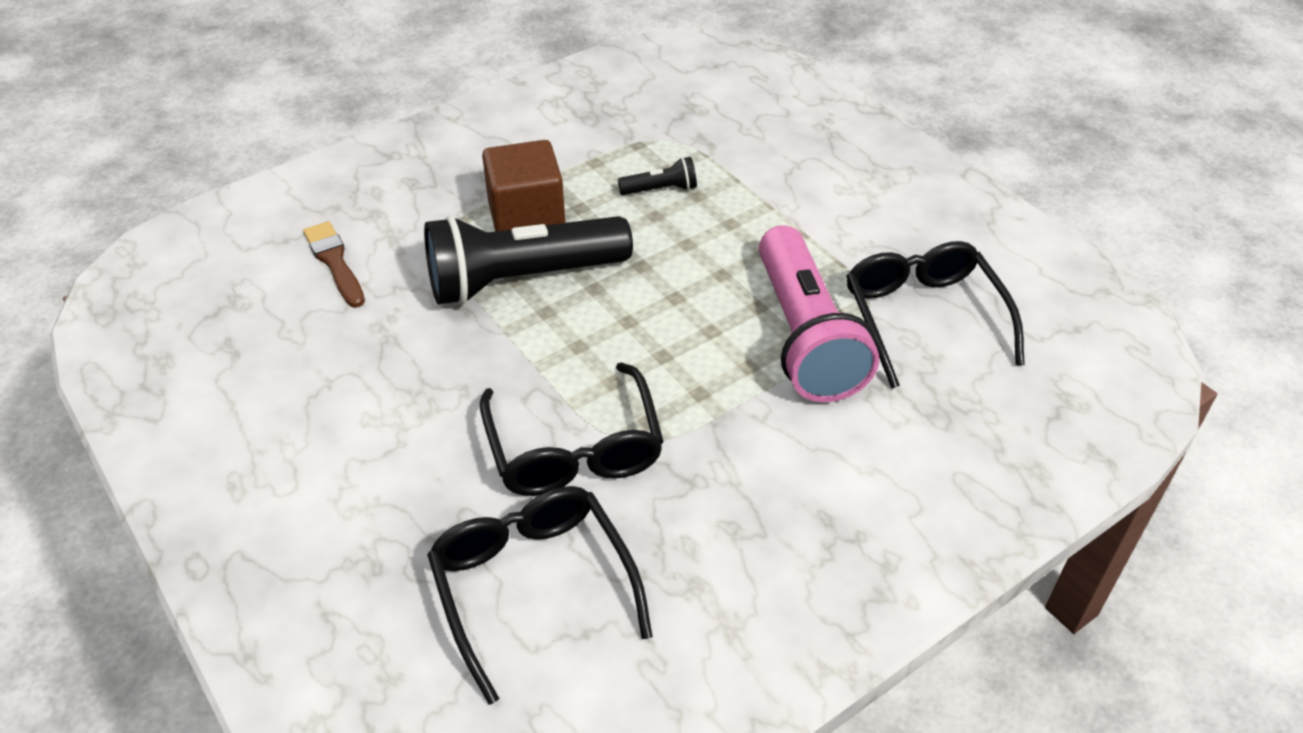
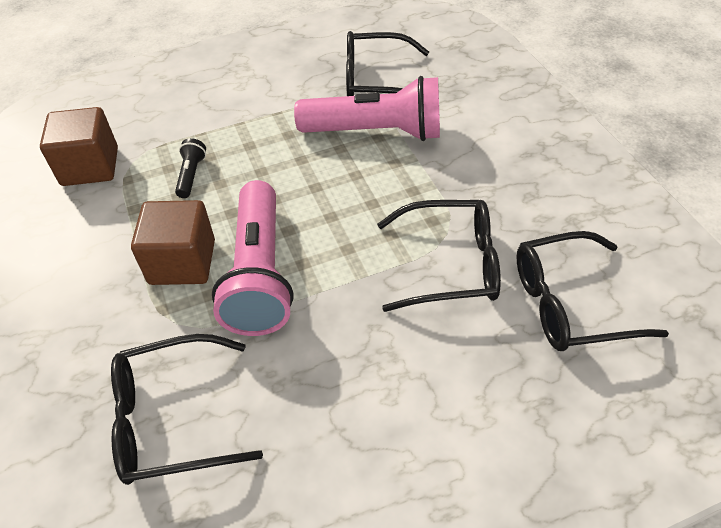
camera: 75 degrees left, 5 degrees up
brown brush [303,221,365,308] -> black glasses [111,334,263,485]
black flashlight [424,215,633,305] -> pink flashlight [212,180,293,336]
none -> brown cube [40,107,118,186]

